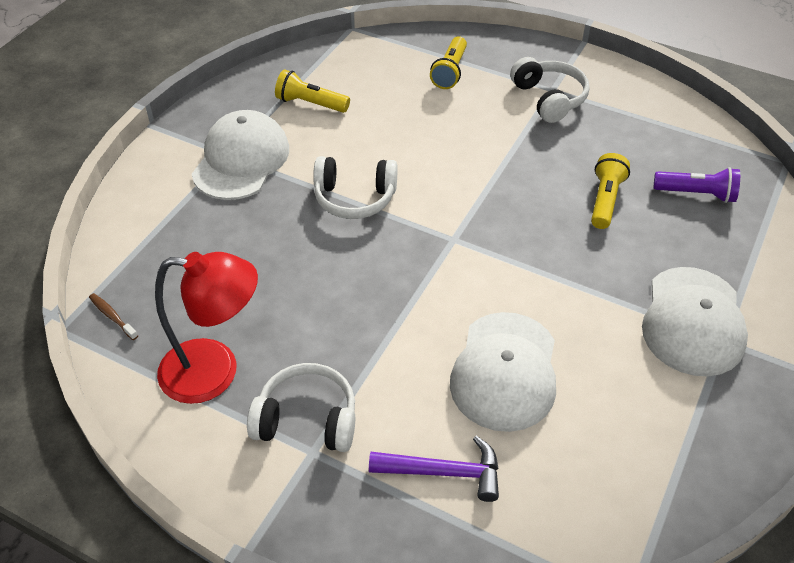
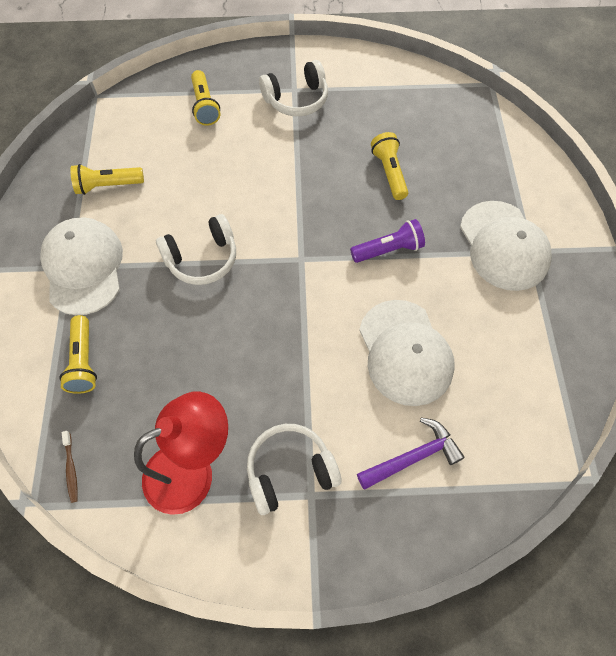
camera: 30 degrees left, 15 degrees up
brown toothbrush [89,293,138,340] -> brown toothbrush turned 120 degrees counterclockwise [62,431,78,503]
white headphones [510,57,590,123] -> white headphones turned 120 degrees clockwise [259,60,328,116]
purple flashlight [654,167,740,203] -> purple flashlight moved to [350,219,425,263]
none -> yellow flashlight [59,315,97,394]

